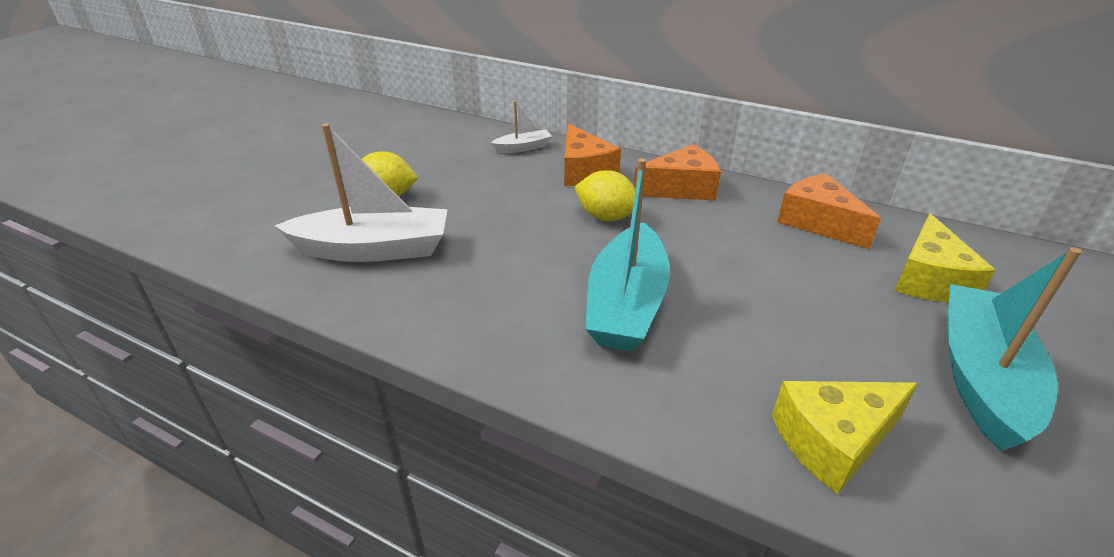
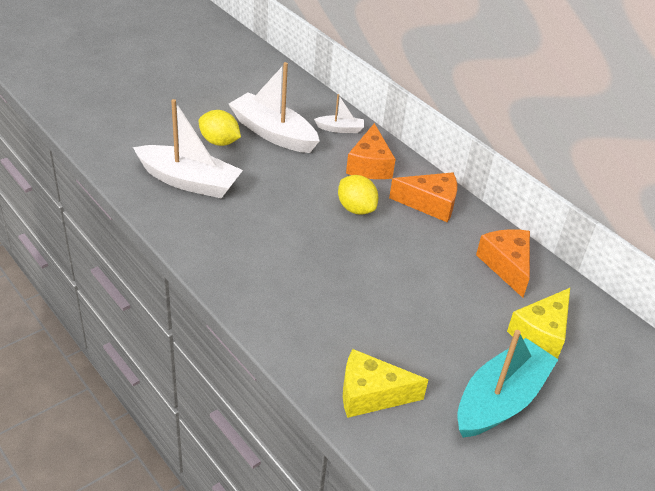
camera: 20 degrees right, 5 degrees up
turquoise boat [585,158,670,351] -> none
none -> white boat [229,62,320,153]

